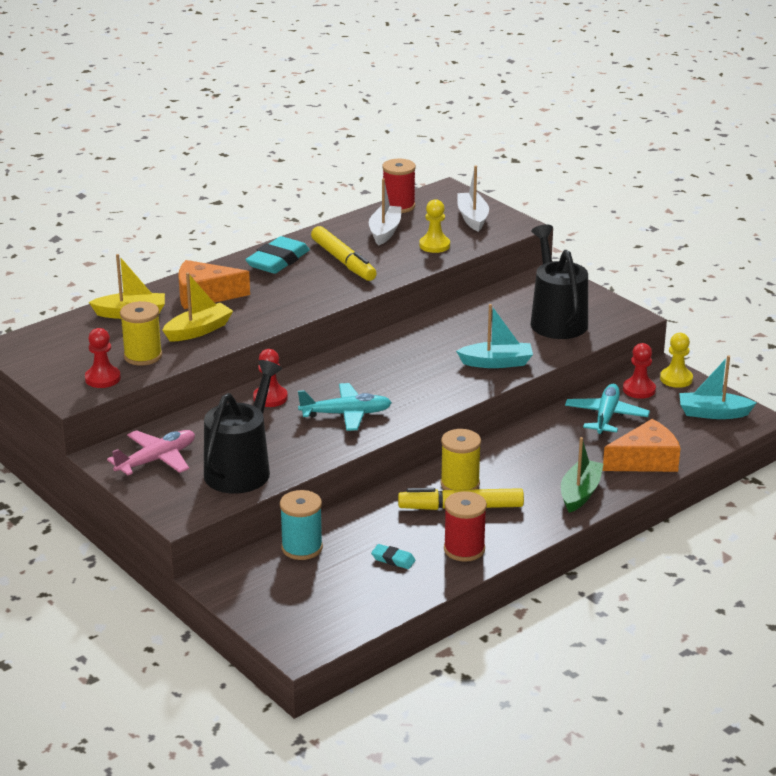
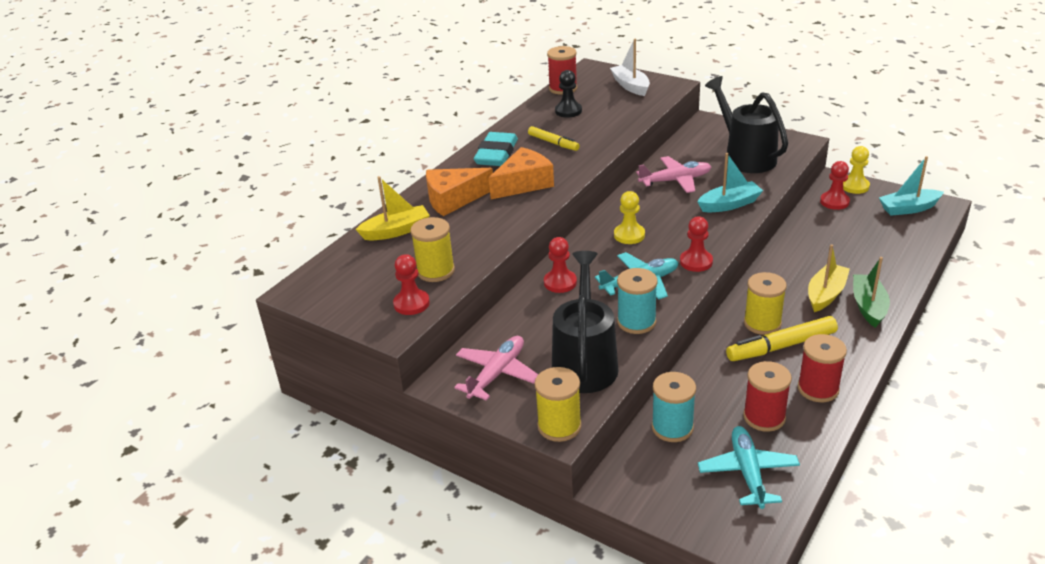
camera: 15 degrees left, 5 degrees up
yellow boat [163,273,233,341] -> yellow boat moved to [808,244,850,312]
yellow marker [311,226,377,281] -> yellow marker [528,126,580,151], size x0.63
white boat [369,178,401,246] -> black pawn [555,70,582,118]
turquoise eraser [371,544,416,569] -> red spool [743,361,792,432]
yellow pawn [419,199,450,253] -> yellow pawn moved to [614,191,645,244]
turquoise plane [565,384,650,434] -> turquoise plane moved to [698,426,800,509]
orange cheese [603,419,680,472] -> orange cheese moved to [489,147,554,199]
none -> yellow spool [535,367,582,442]
none -> turquoise spool [617,268,658,334]
none -> pink plane [636,156,711,193]
none -> red pawn [680,216,713,272]

